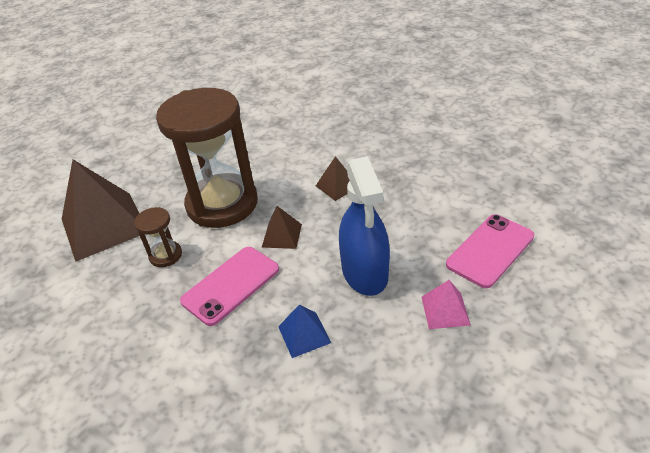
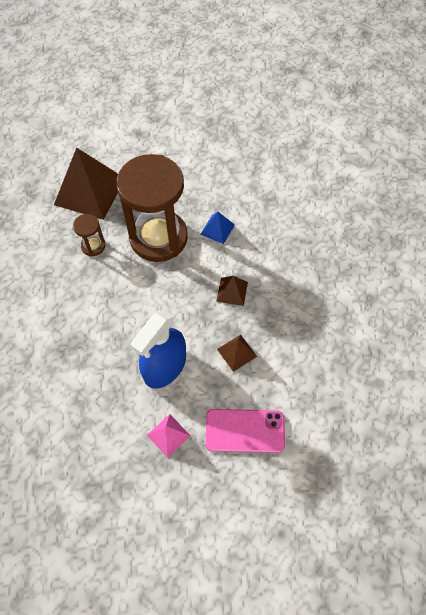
camera: 45 degrees right, 20 degrees up
pink phone [180,247,279,326] -> none
brown pyramid [262,206,302,249] -> brown pyramid moved to [217,334,257,372]
blue pyramid [278,304,331,358] -> blue pyramid moved to [200,212,235,244]

